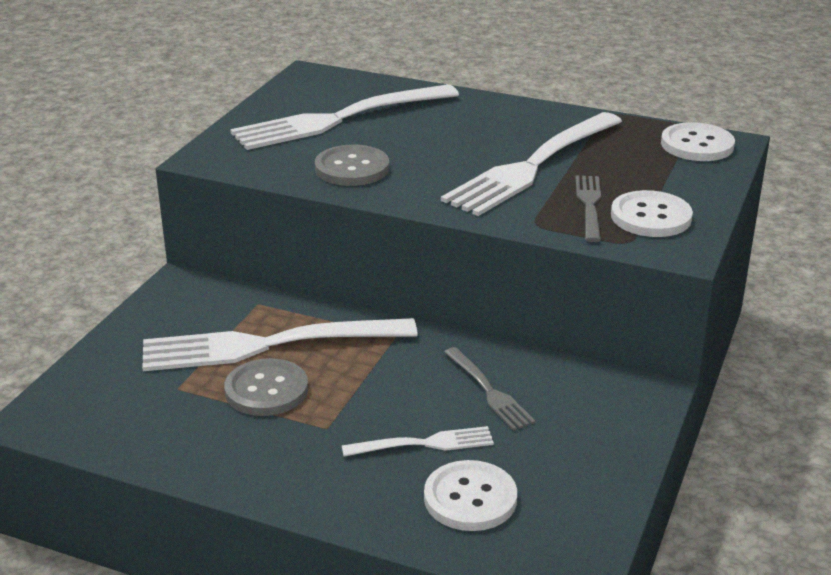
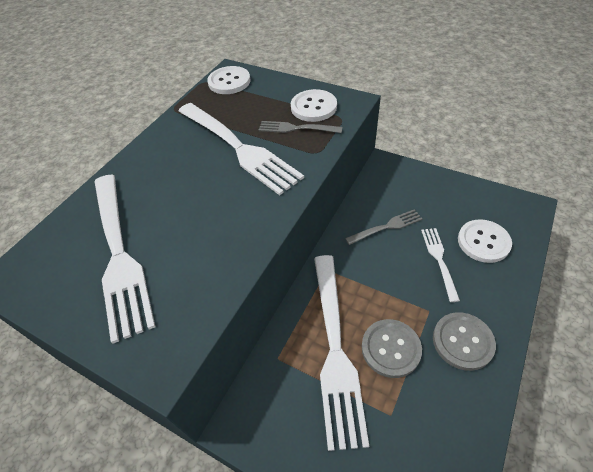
camera: 80 degrees left, 20 degrees up
grey button [315,145,389,186] -> grey button moved to [433,312,496,371]

